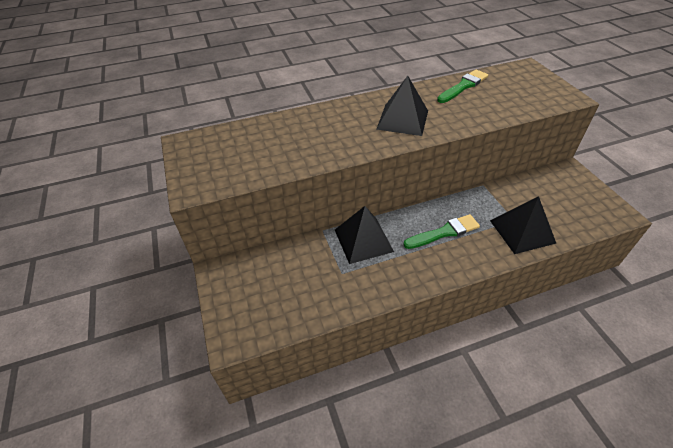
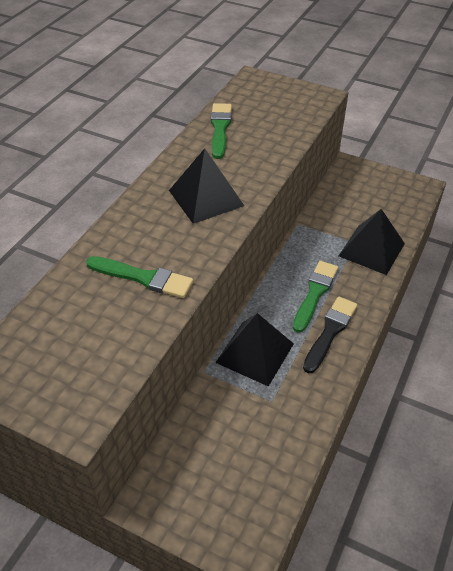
camera: 45 degrees left, 0 degrees up
none -> green brush [86,256,193,298]
none -> black brush [303,297,357,373]

